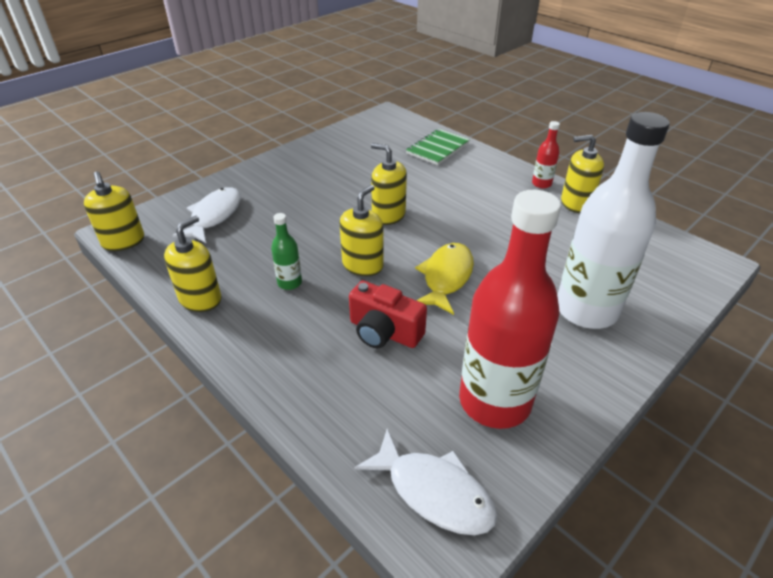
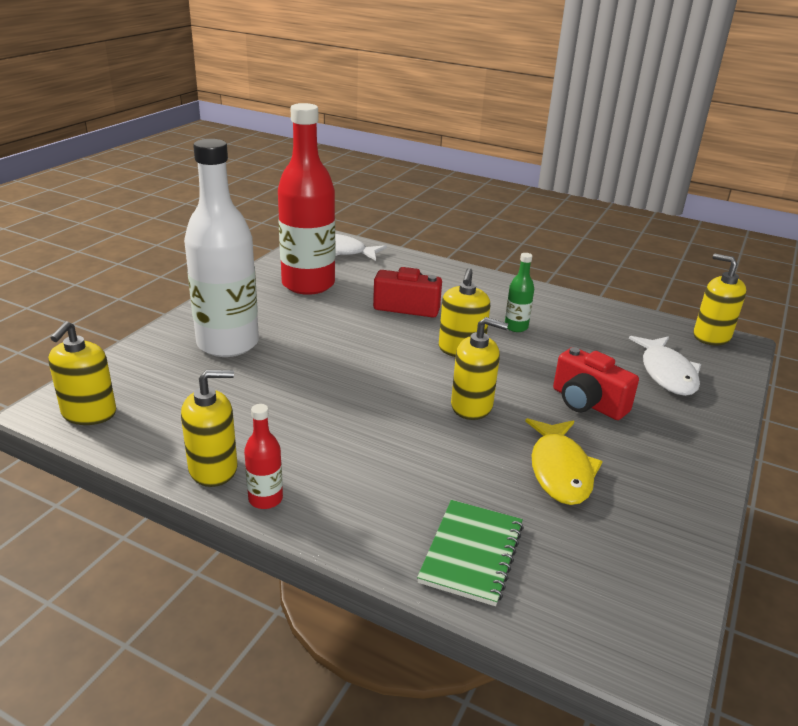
camera: 160 degrees right, 10 degrees down
yellow soap dispenser [164,216,221,312] -> yellow soap dispenser moved to [48,321,116,425]
yellow fish [415,243,474,315] -> yellow fish moved to [525,418,603,505]
none -> red camera [553,347,639,420]

